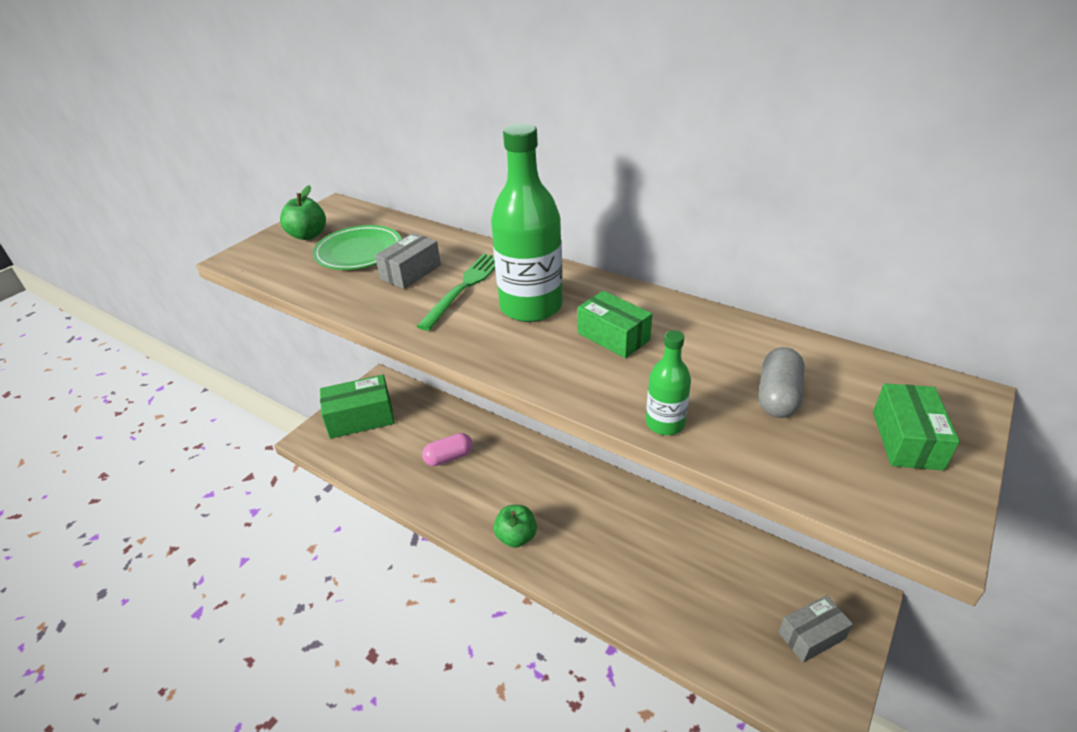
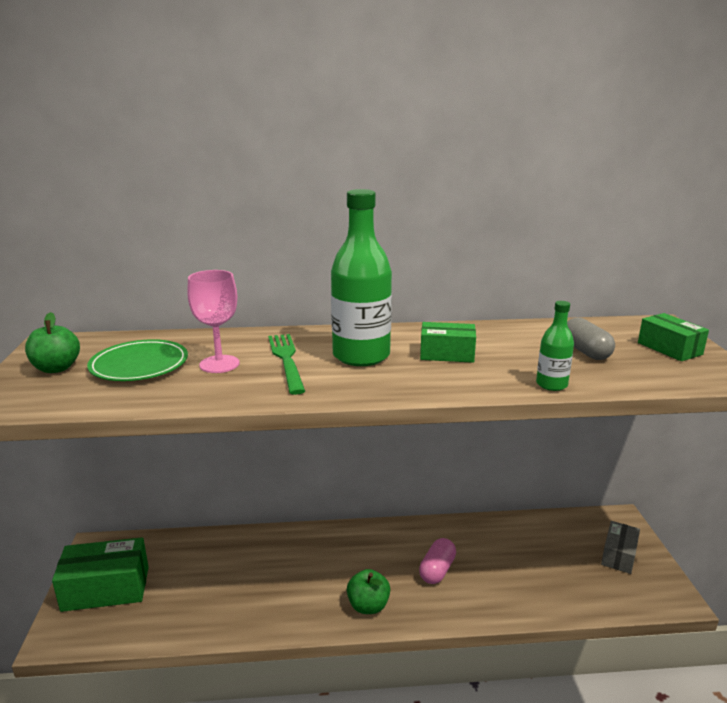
camera: 40 degrees left, 15 degrees down
green box [320,375,394,439] -> green box turned 45 degrees clockwise [52,537,149,612]
grey box [375,233,441,289] -> pink goblet [187,270,240,373]
pink capsule [422,433,473,466] -> pink capsule moved to [419,538,456,584]

